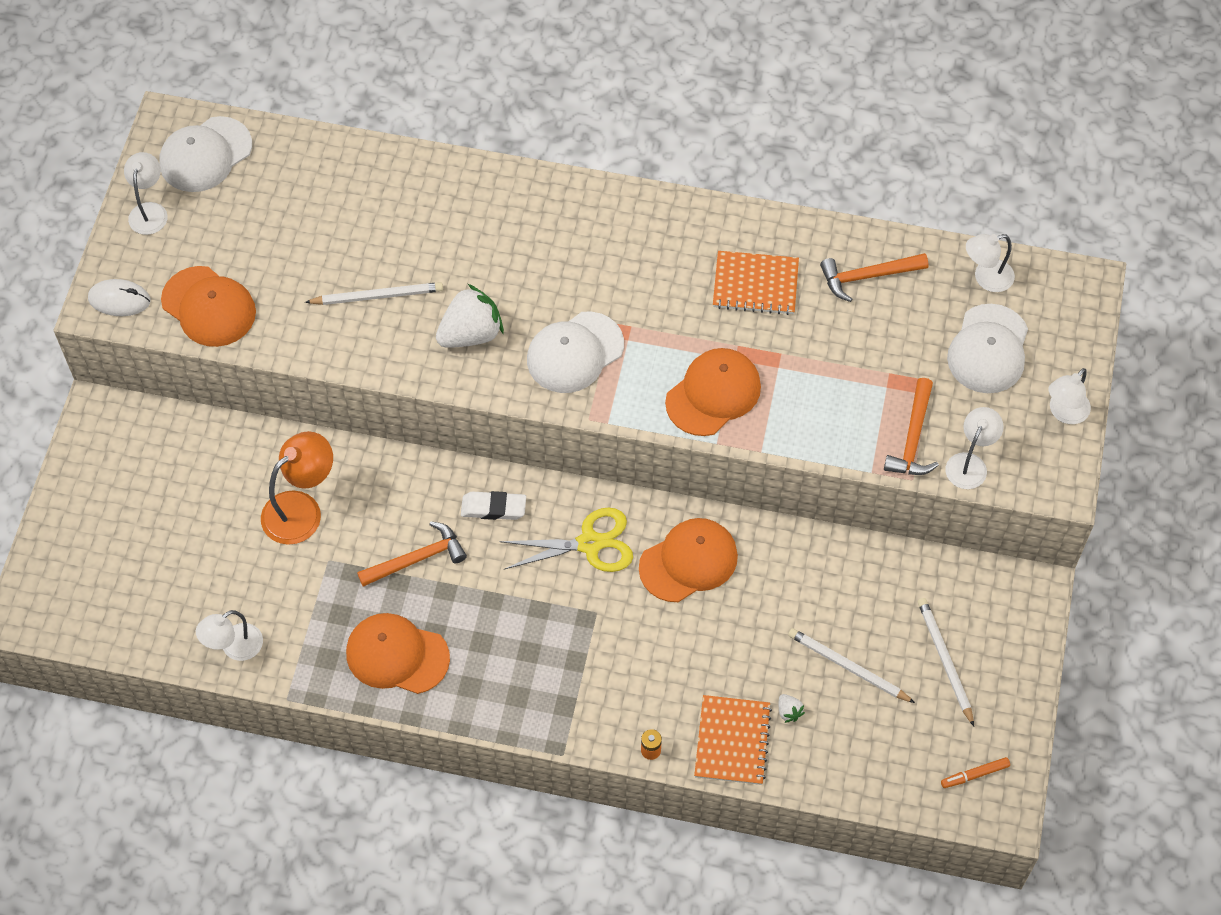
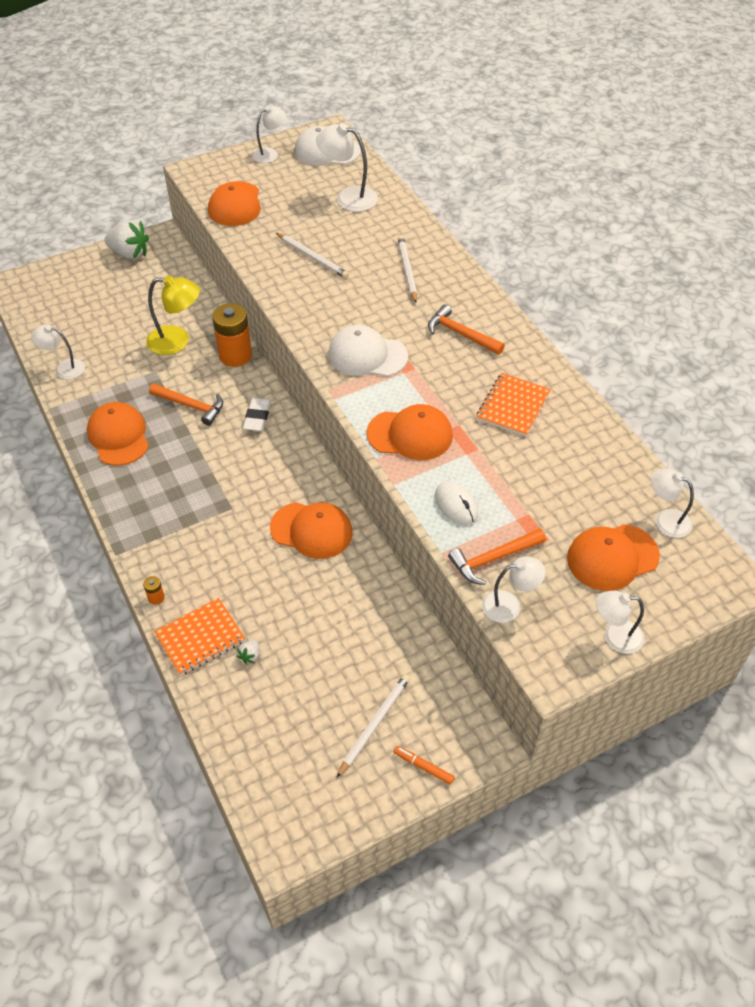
camera: 50 degrees right, 10 degrees down
white mouse [88,279,150,316] -> white mouse moved to [435,481,478,525]
orange lamp [261,431,333,545] -> yellow lamp [146,275,200,355]
white strawberry [436,284,504,348] -> white strawberry moved to [105,220,149,259]
white eraser [461,491,526,520] -> white eraser turned 45 degrees clockwise [243,398,271,431]
yellow scissors [499,507,633,572] -> none
orange notebook [713,251,799,315] -> orange notebook turned 60 degrees clockwise [476,373,551,436]
white pencil [788,628,915,703] -> white pencil moved to [398,236,417,303]
orange hammer [820,253,929,302] -> orange hammer moved to [428,304,505,355]
orange marker [941,757,1010,788] -> orange marker moved to [394,746,454,785]
white cap [947,304,1028,393] -> orange cap [567,524,660,591]
none -> orange battery [212,303,252,367]
none -> white lamp [316,123,378,212]

